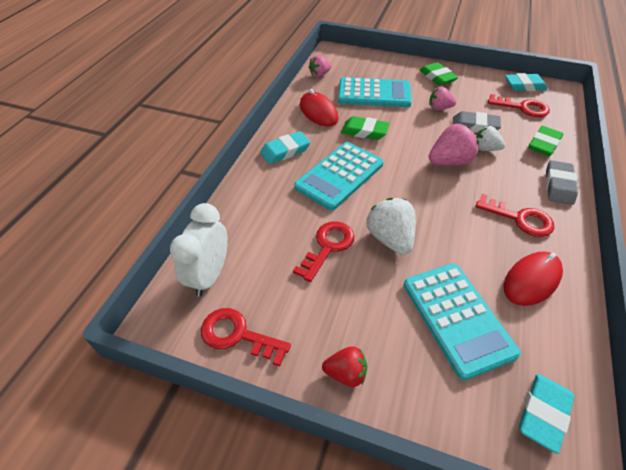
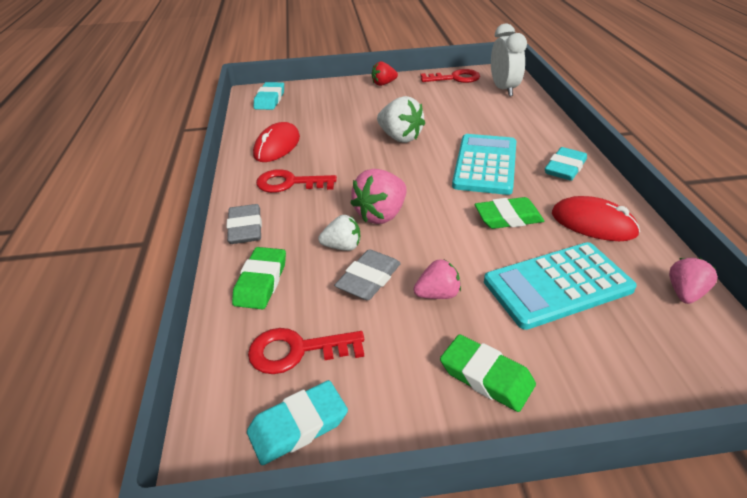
camera: 155 degrees right, 10 degrees down
red key [293,221,354,282] -> none
turquoise calculator [404,263,521,380] -> none
grey eraser [453,111,501,132] -> grey eraser turned 45 degrees counterclockwise [334,249,401,300]

